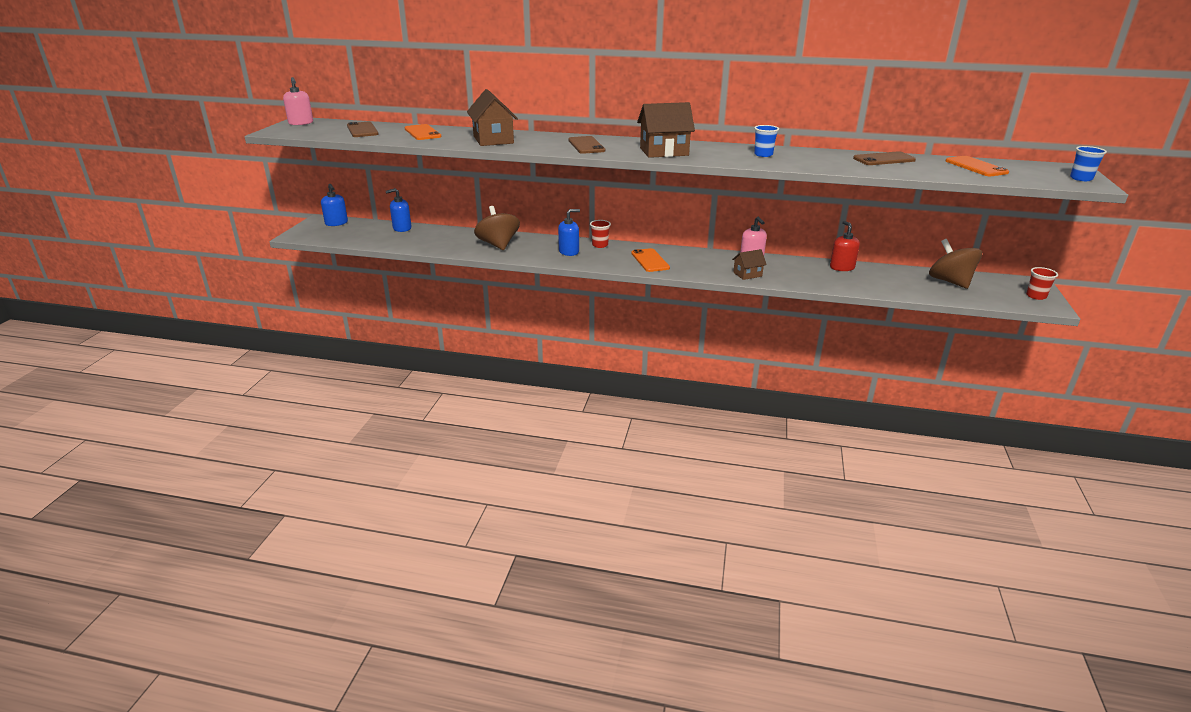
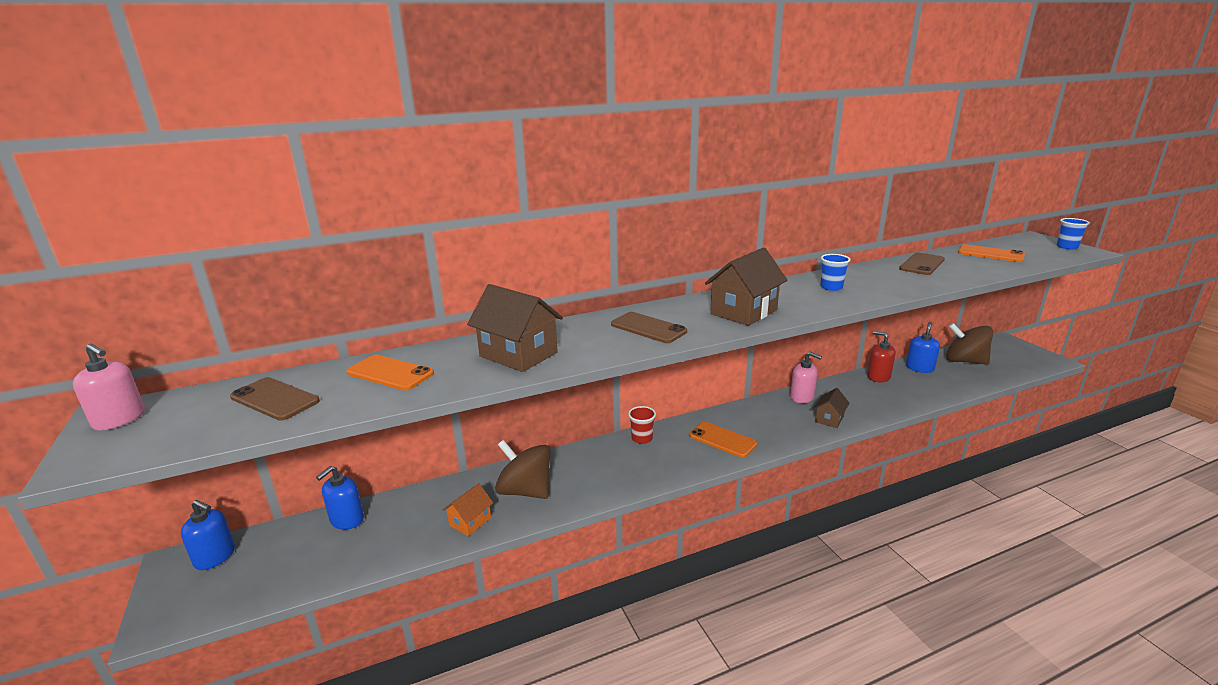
camera: 35 degrees left, 5 degrees down
blue soap dispenser [558,209,580,256] -> blue soap dispenser moved to [906,322,940,373]
red cup [1026,267,1058,300] -> none
none -> orange house [443,483,493,536]

